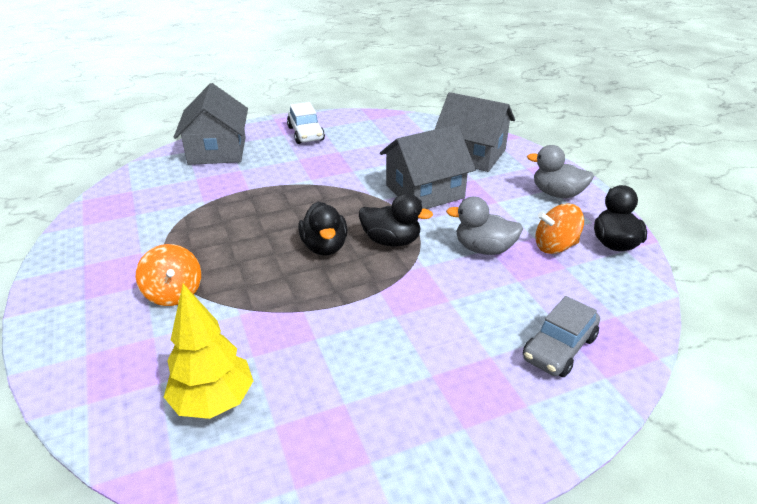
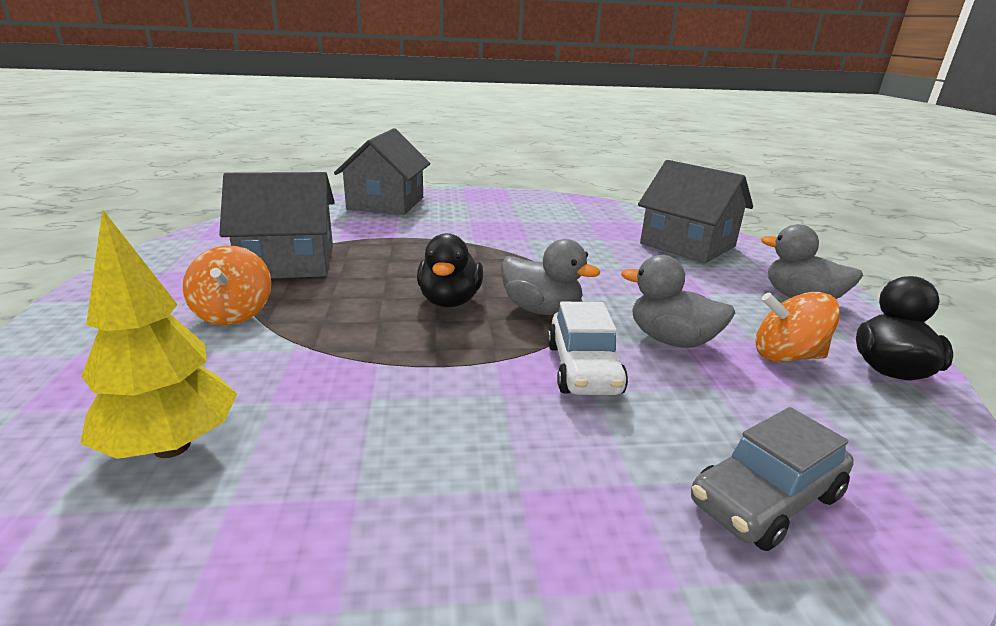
camera: 15 degrees right, 10 degrees down
white car [287,102,325,144] -> white car moved to [547,302,628,395]
black duck [359,193,433,246] -> grey duck [501,239,600,315]
grey house [380,125,476,209] -> grey house moved to [219,172,335,278]

